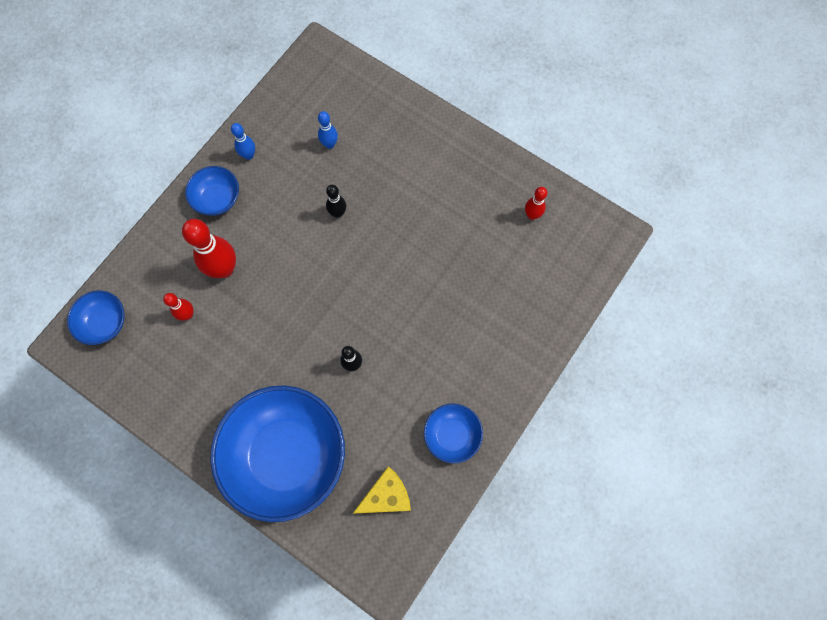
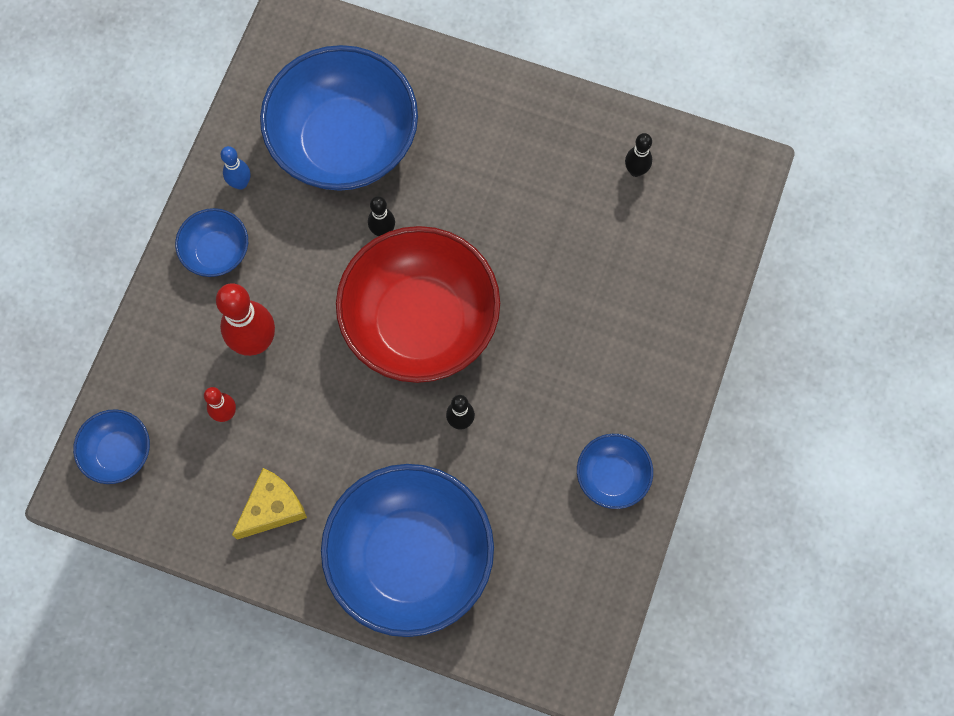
camera: 15 degrees left, 0 degrees up
blue bowling pin [318,111,338,149] -> blue bowl [260,45,418,191]
yellow cheese [353,466,411,513] -> yellow cheese moved to [232,468,307,540]
red bowling pin [525,187,547,220] -> black bowling pin [625,133,652,177]
none -> red bowl [336,226,500,383]

